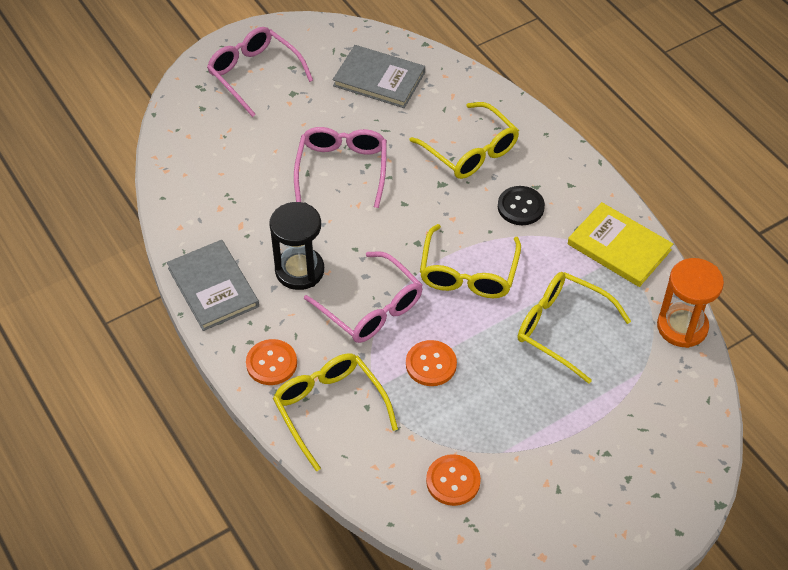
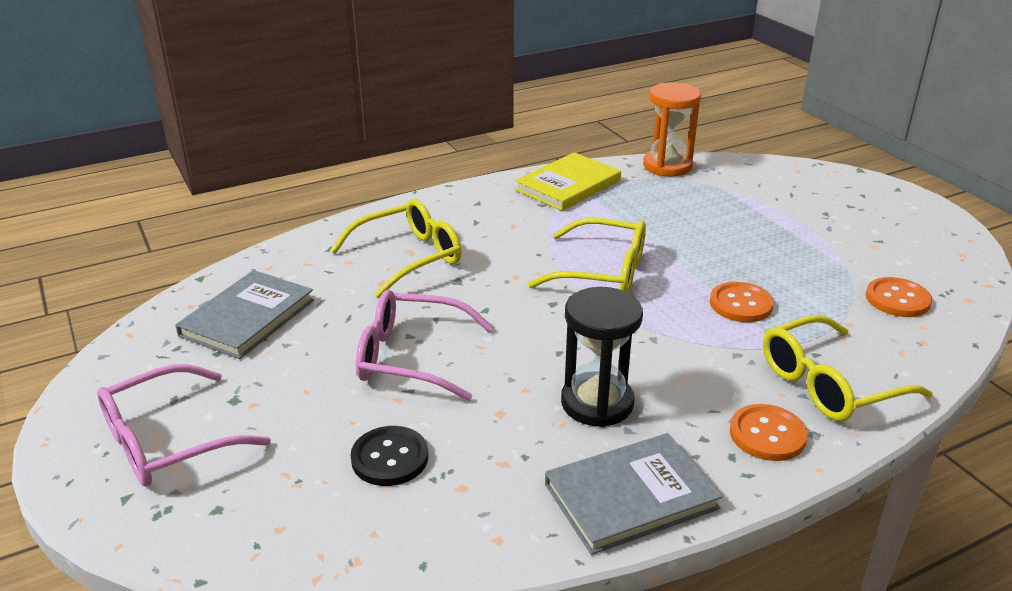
camera: 85 degrees left, 20 degrees down
pink glasses [304,251,422,343] -> none
black button [498,186,545,225] -> black button moved to [350,426,428,486]
yellow glasses [518,272,631,384] -> none

